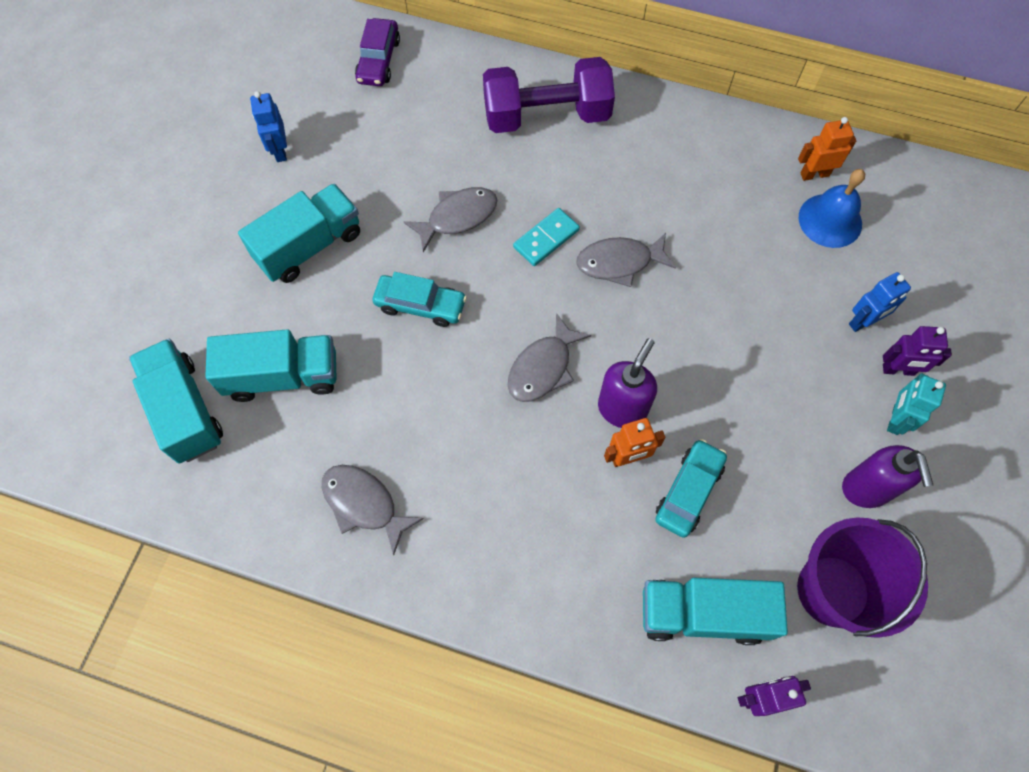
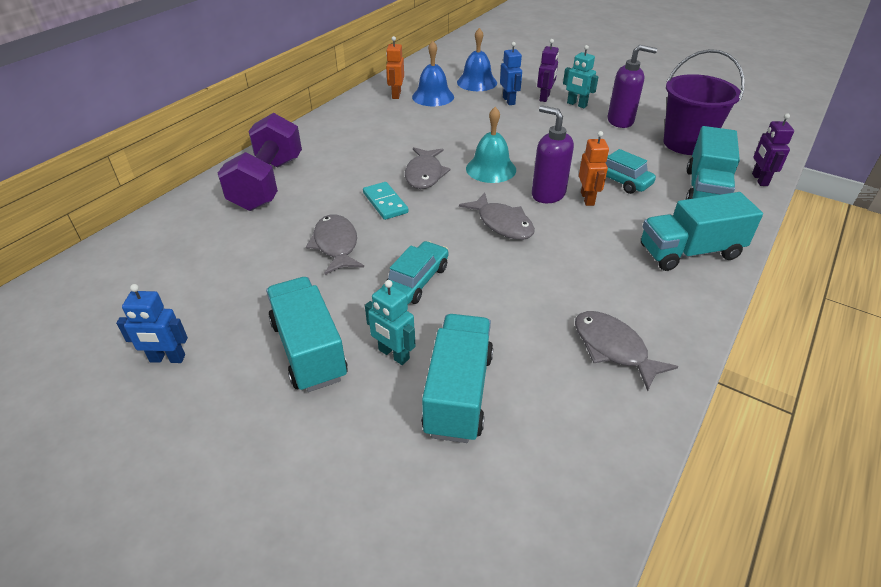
camera: 75 degrees left, 25 degrees down
turquoise truck [129,339,223,464] -> turquoise truck moved to [641,192,763,271]
grey fish [322,465,424,555] -> grey fish turned 90 degrees clockwise [575,311,679,391]
purple car [355,18,400,86] -> none
none -> turquoise robot [365,280,416,365]
none -> blue bell [457,28,497,91]
none -> turquoise bell [466,107,516,183]

